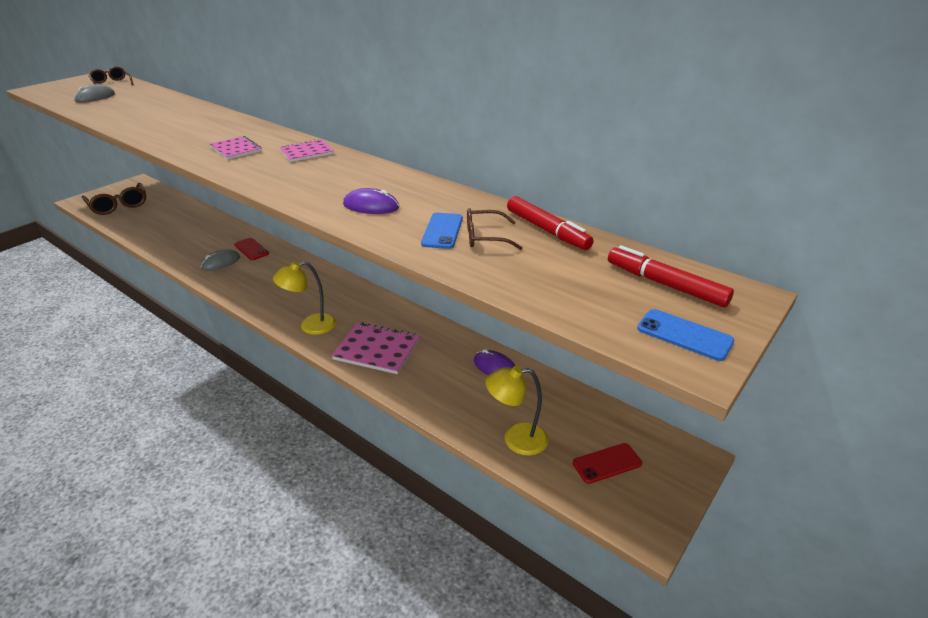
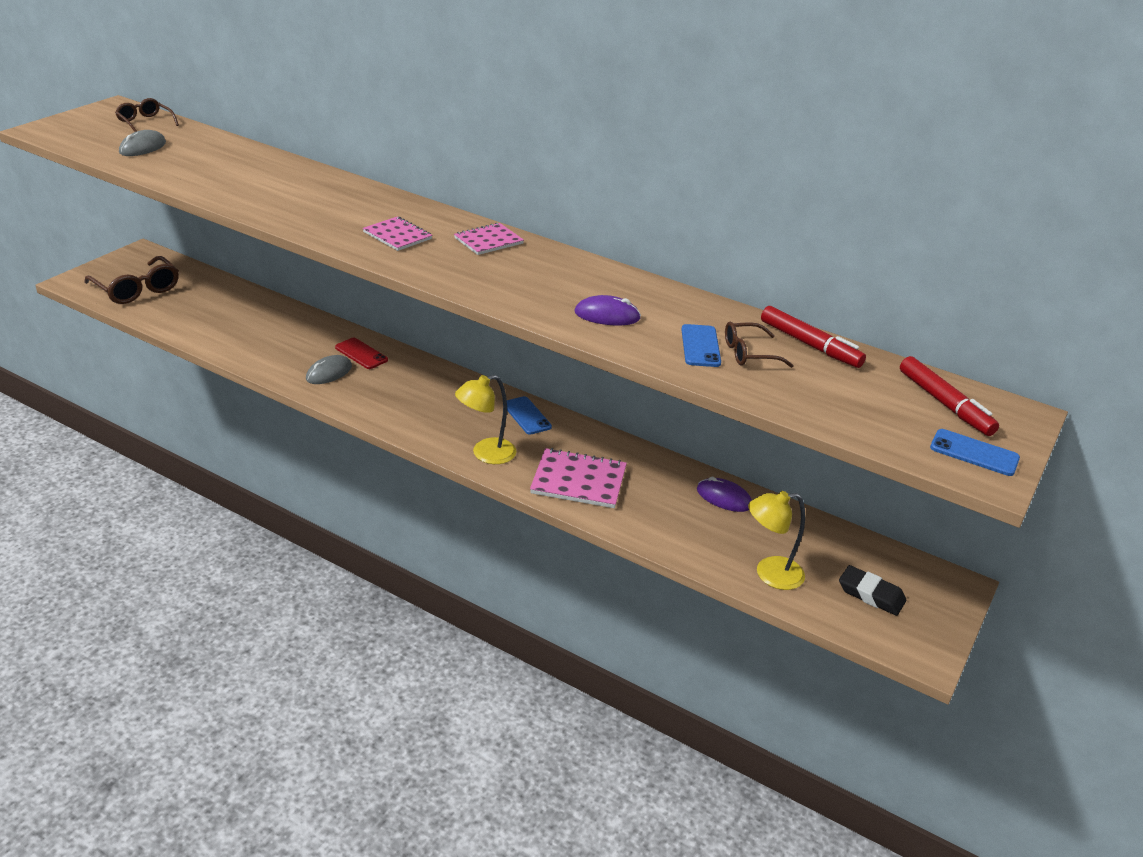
camera: 10 degrees left, 0 degrees up
red phone [572,443,642,484] -> black eraser [839,565,906,616]
red marker [608,245,734,308] -> red marker turned 150 degrees counterclockwise [900,356,999,436]
none -> blue phone [507,396,552,435]

